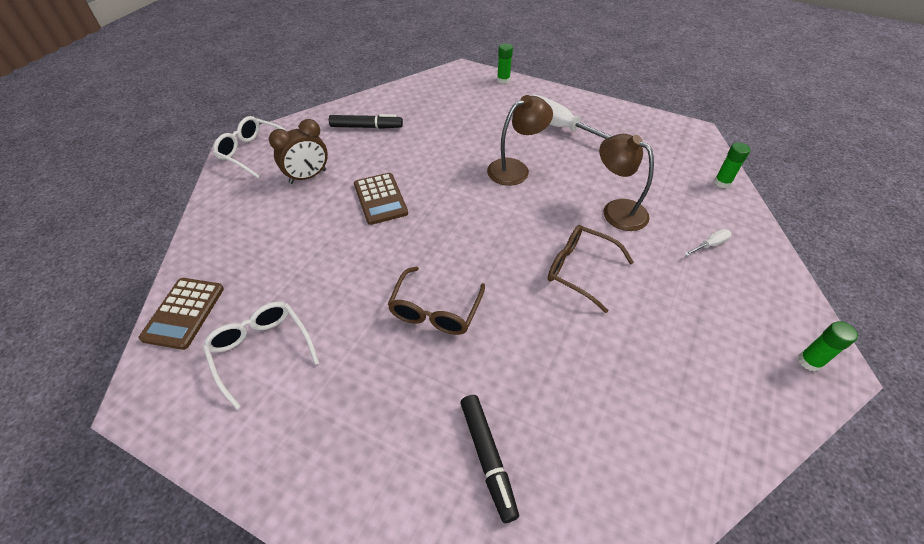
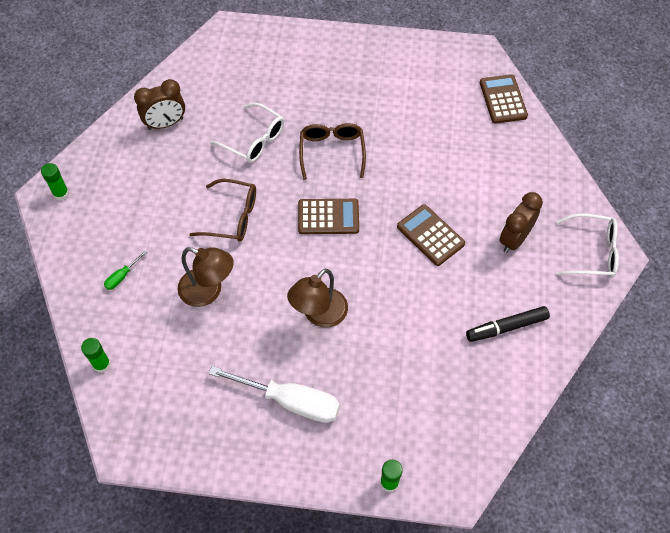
camera: 160 degrees right, 10 degrees up
white glasses [203,302,319,409] -> white glasses moved to [210,103,284,163]
black marker [460,395,519,523] -> none
white screwdriver [684,229,731,256] -> green screwdriver [104,251,147,290]
none -> brown clock [134,79,185,130]
none -> brown calculator [298,199,359,234]

